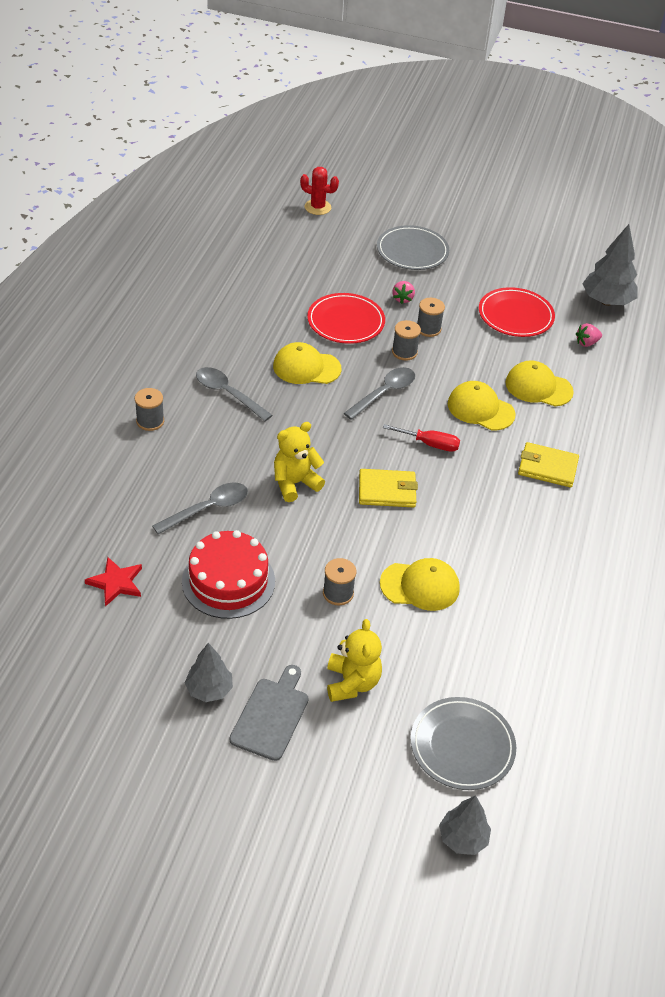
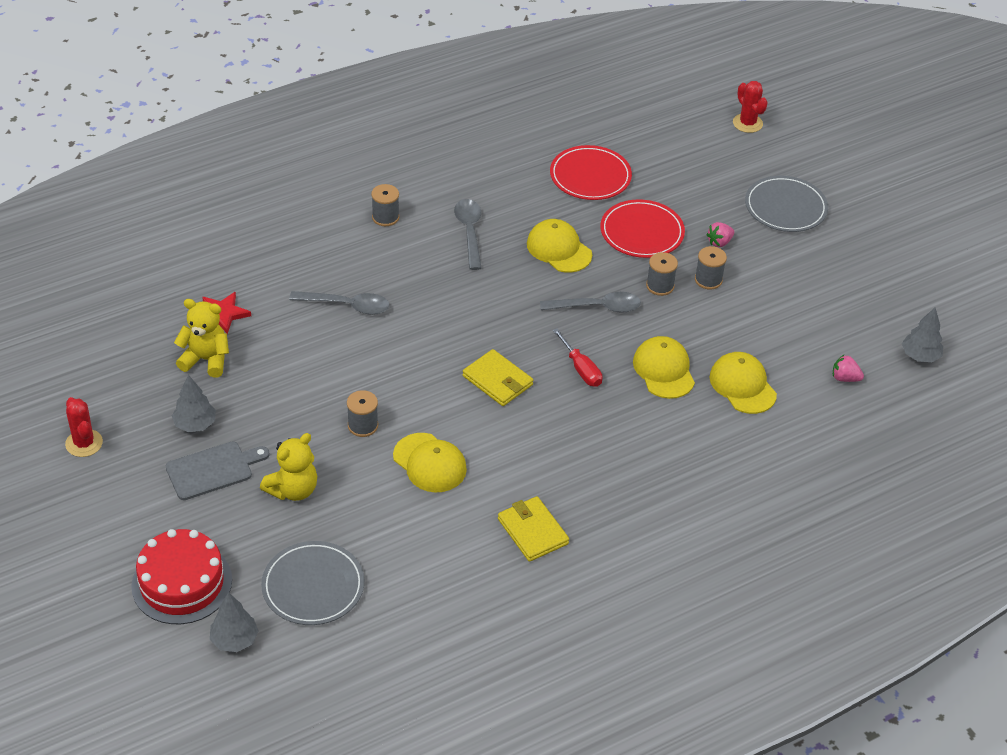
camera: 45 degrees right, 0 degrees up
red cake [182,530,275,619] -> red cake moved to [131,529,232,624]
yellow teddy bear [274,422,325,502] -> yellow teddy bear moved to [174,299,229,378]
red plate [479,287,555,337] -> red plate moved to [550,145,632,200]
yellow wallet [518,442,579,487] -> yellow wallet moved to [498,496,569,562]
grey tree [582,224,638,306] -> grey tree [902,307,943,362], size x0.63
none -> red cactus [65,397,103,457]

